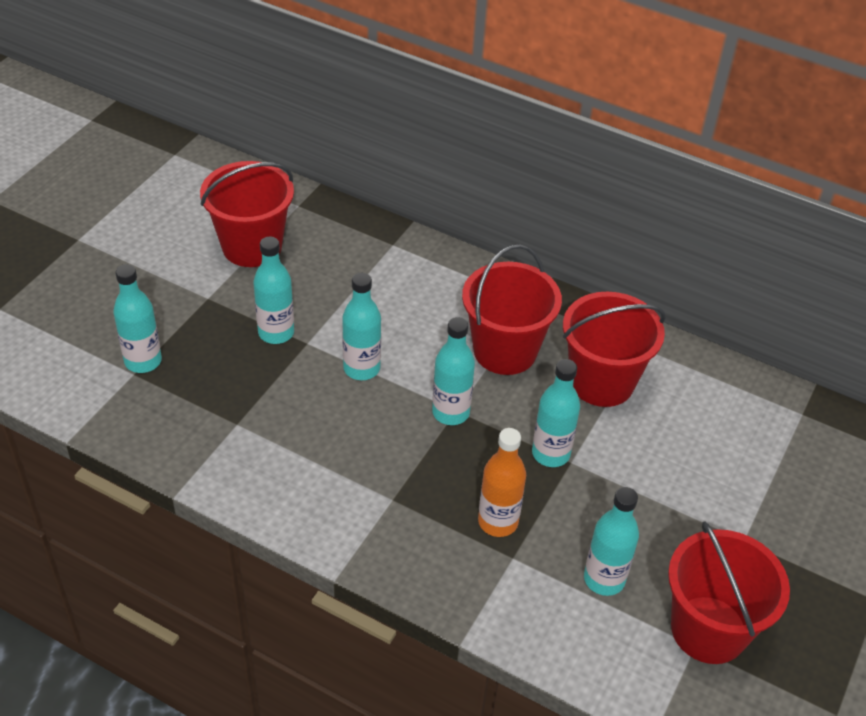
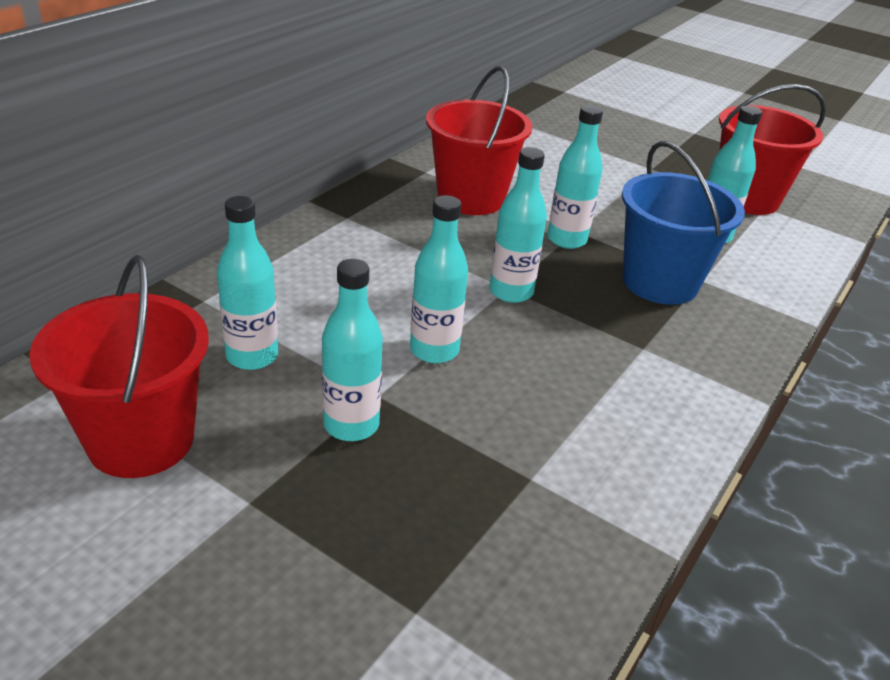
camera: 85 degrees left, 10 degrees down
turquoise bottle [113,264,162,373] -> turquoise bottle moved to [217,196,278,370]
red bucket [462,244,562,375] -> none
orange bottle [478,428,526,537] -> blue bucket [622,141,745,305]

